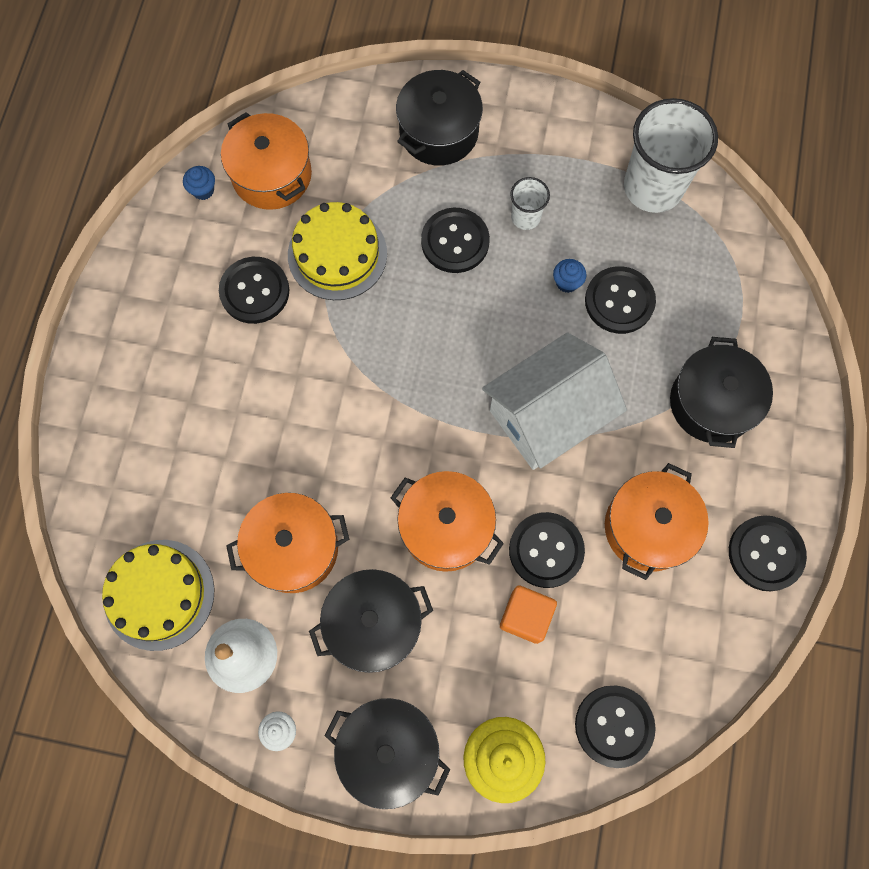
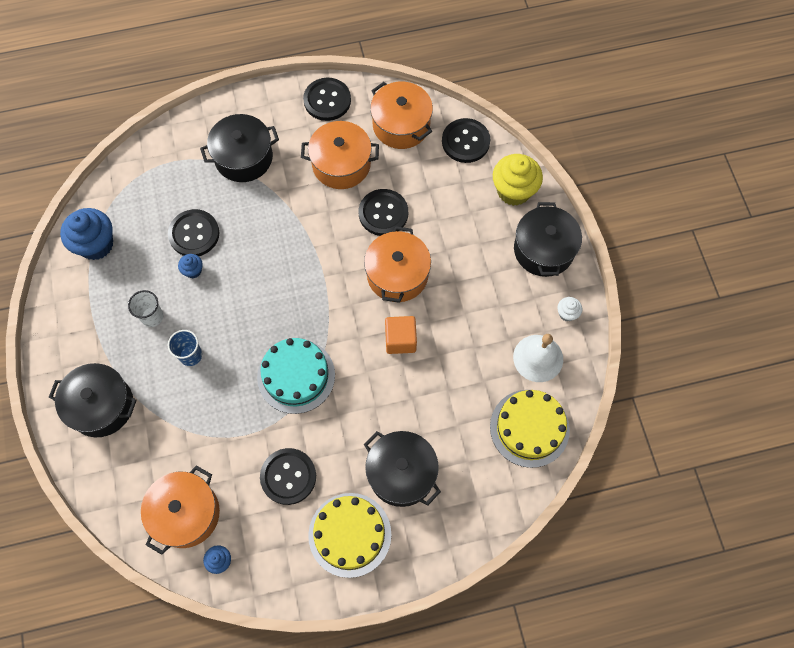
camera: 115 degrees left, 5 degrees down
orange pot [226,493,350,593] -> orange pot moved to [370,82,433,149]
yellow cake [288,202,387,300] -> yellow cake moved to [308,493,391,578]
black pot [309,569,433,673] -> black pot moved to [364,431,441,507]
black button [421,208,490,273] -> blue cup [168,330,202,366]
white house [482,332,627,470] -> none
orange cube [500,585,557,644] -> orange cube moved to [385,316,417,354]
white cup [624,98,718,213] -> blue cupcake [60,208,113,260]
none -> turquoise cake [257,338,335,414]

